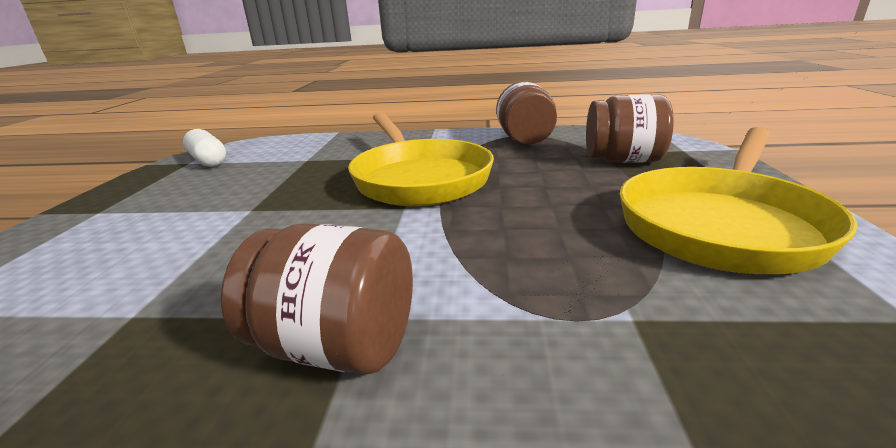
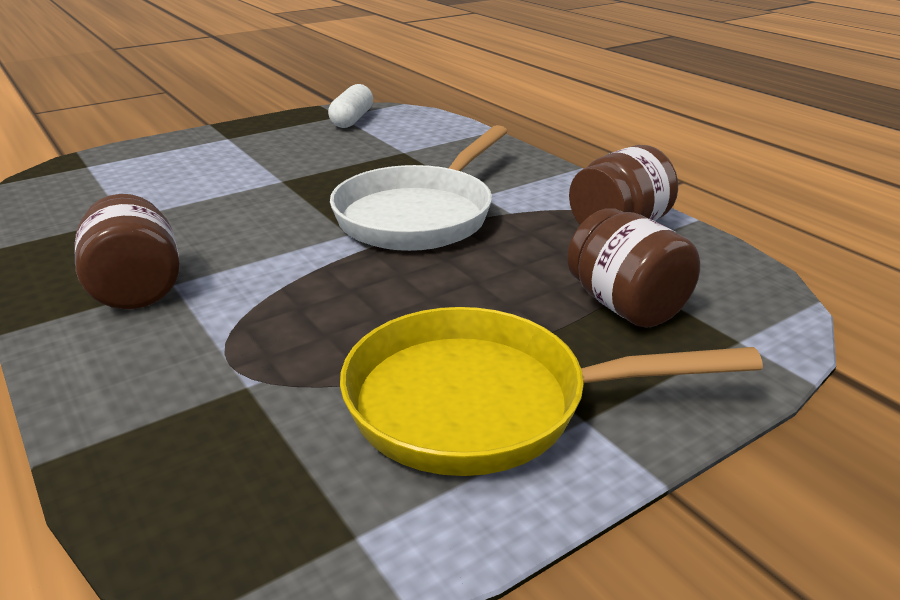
camera: 50 degrees right, 5 degrees up
yellow pan [348,113,494,206] -> white pan [330,125,508,251]

